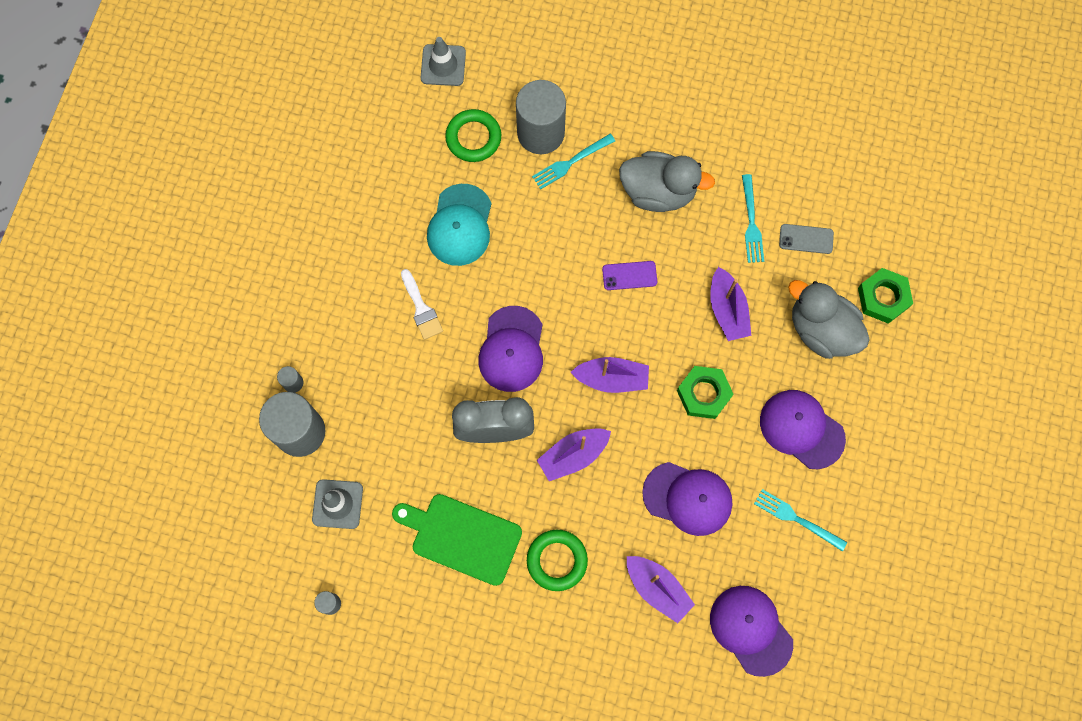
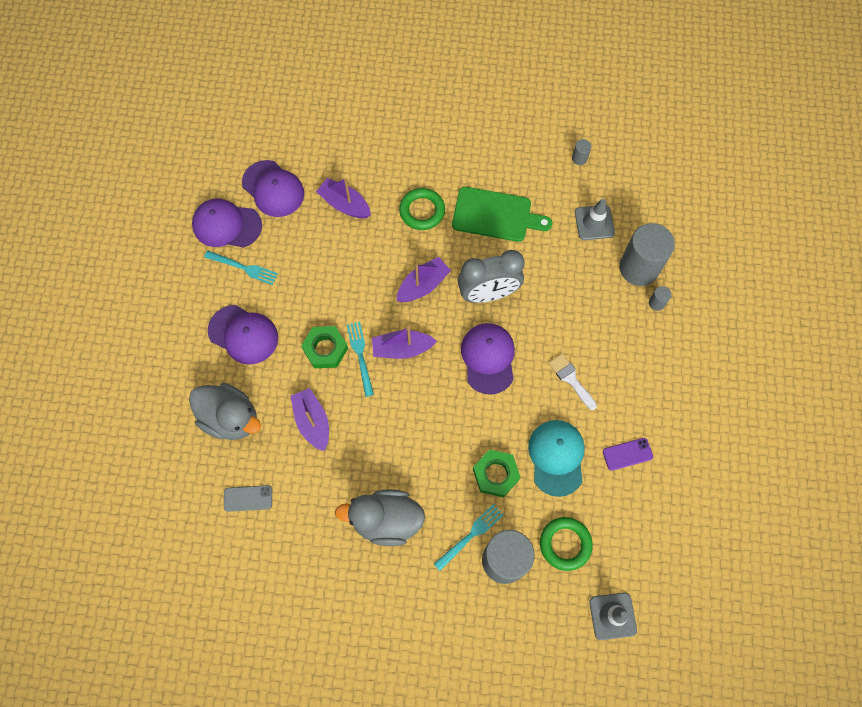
camera: 170 degrees right, 5 degrees down
purple phone [602,261,657,290] -> purple phone moved to [603,438,653,471]
purple cap [642,462,732,536] -> purple cap moved to [192,199,262,248]
turquoise fork [742,174,764,263] -> turquoise fork moved to [347,322,374,397]
green nut [858,268,913,324] -> green nut moved to [473,449,521,497]

